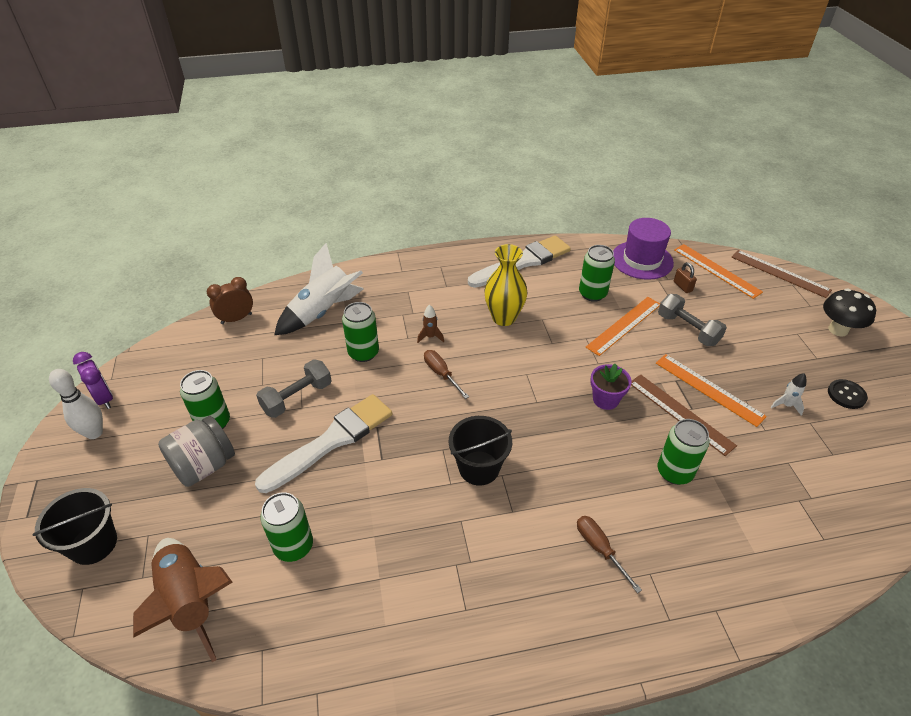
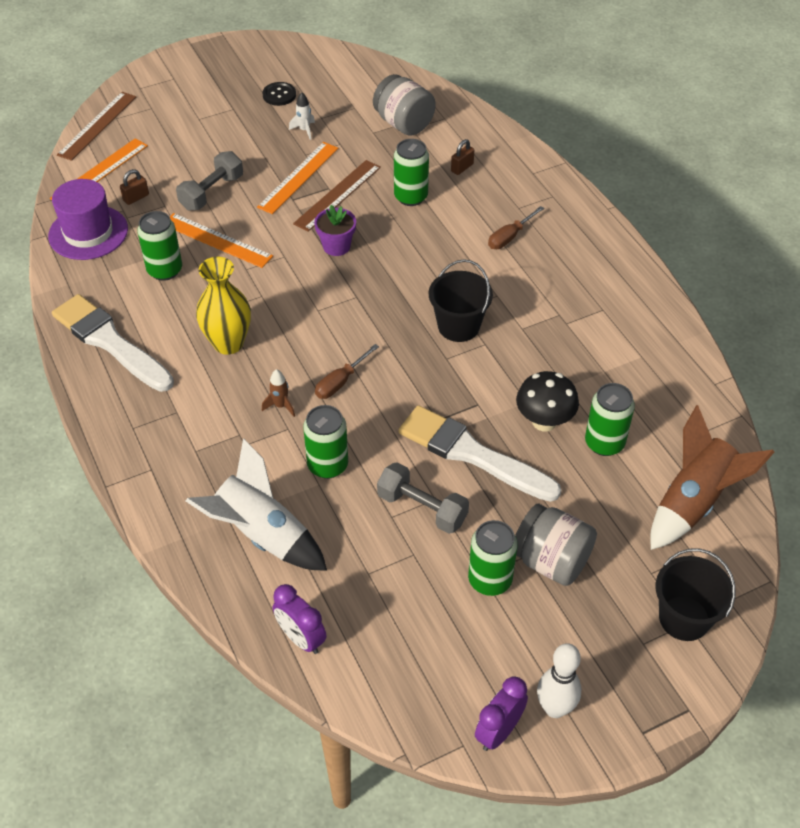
camera: 105 degrees left, 5 degrees up
brown clock [207,277,253,324] -> purple clock [272,584,326,654]
black mushroom [823,289,876,337] -> black mushroom moved to [516,371,579,431]
none -> grey jar [373,74,436,136]
none -> brown padlock [451,139,474,175]

